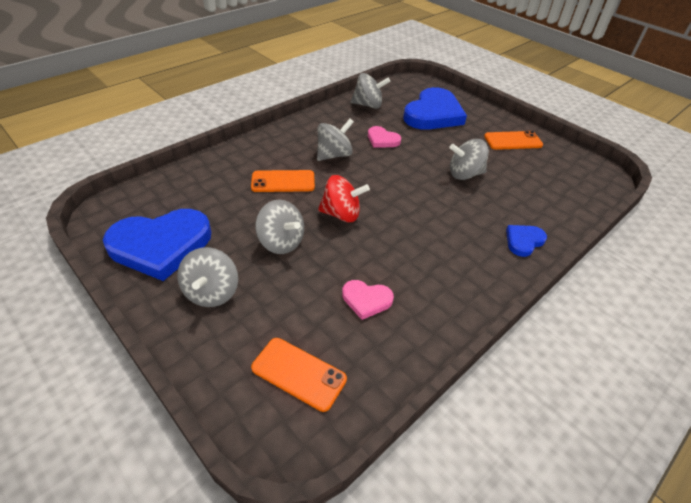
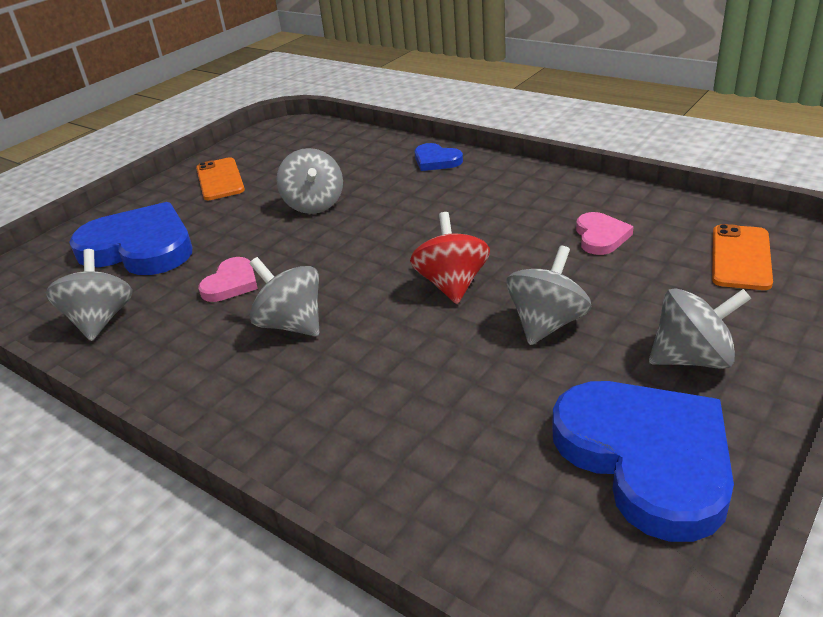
camera: 95 degrees left, 10 degrees down
orange phone [251,170,315,192] -> none

